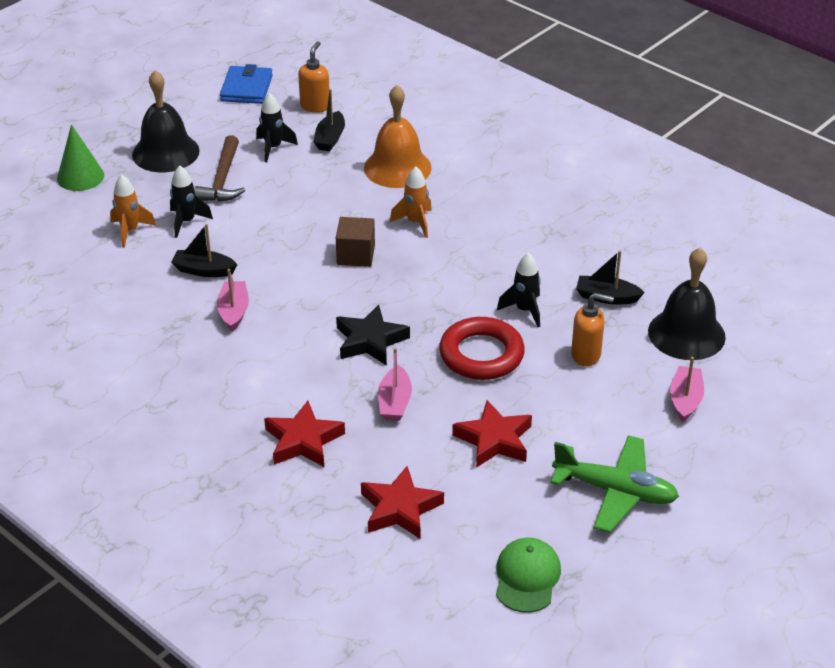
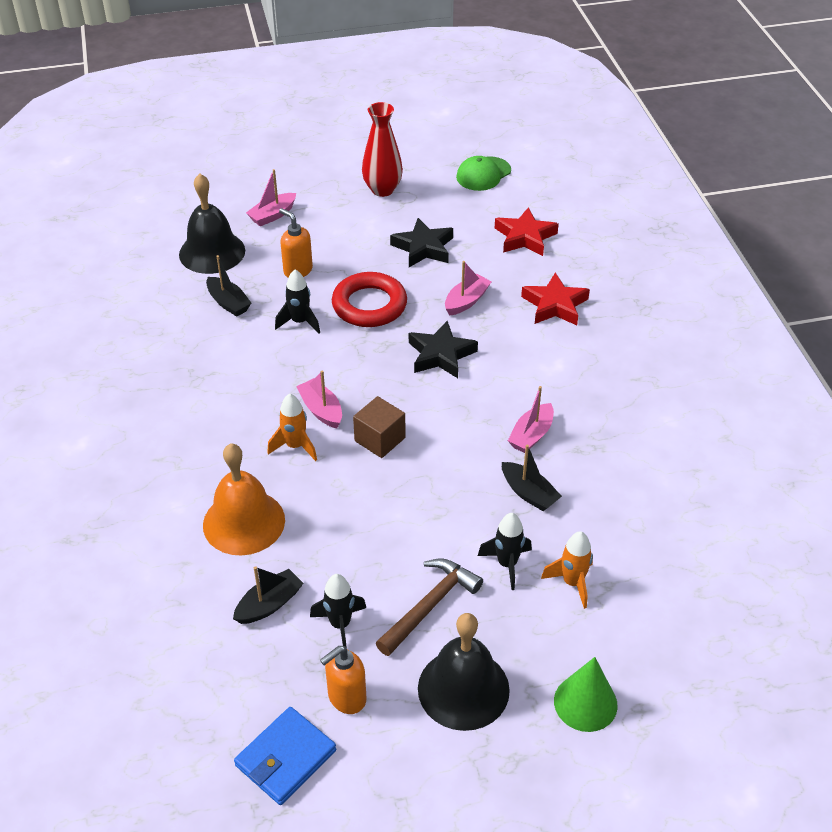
camera: 145 degrees left, 5 degrees up
orange soap dispenser [298,41,329,113] -> orange soap dispenser moved to [320,646,366,714]
red star [452,400,532,468] -> black star [390,218,453,267]
green plane [551,435,679,533] -> red vase [362,102,403,197]
none -> pink boat [296,370,342,428]

